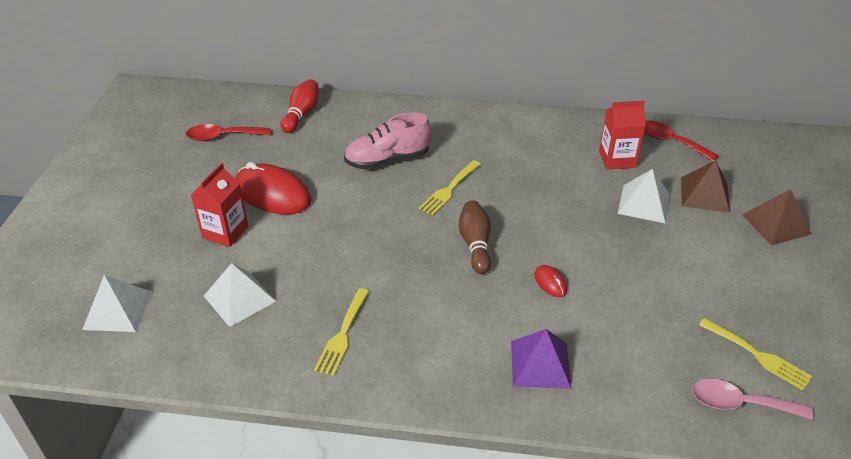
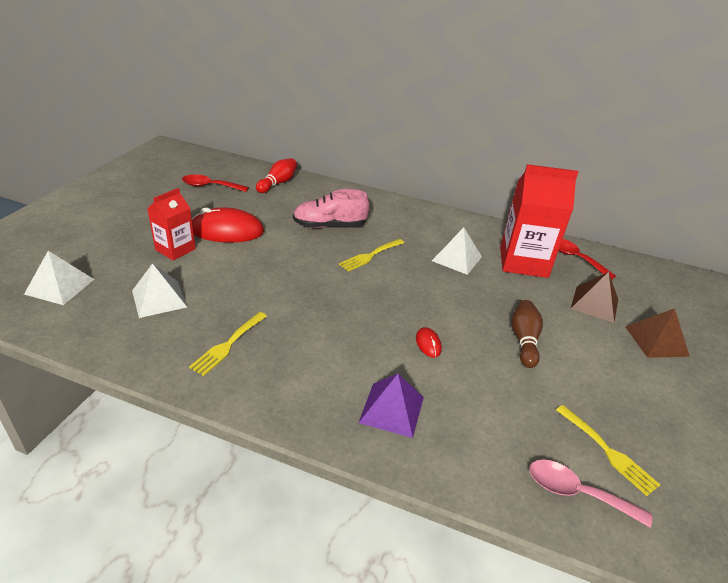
camera: 10 degrees right, 5 degrees down
red mouse [235,162,311,214] -> red mouse turned 45 degrees counterclockwise [192,207,264,242]
brown bowling pin [459,200,491,274] -> brown bowling pin moved to [511,300,543,368]
red carton [599,101,646,169] -> red carton [500,164,578,278], size x1.70
white pyramid [618,169,670,223] -> white pyramid moved to [432,228,482,275]

